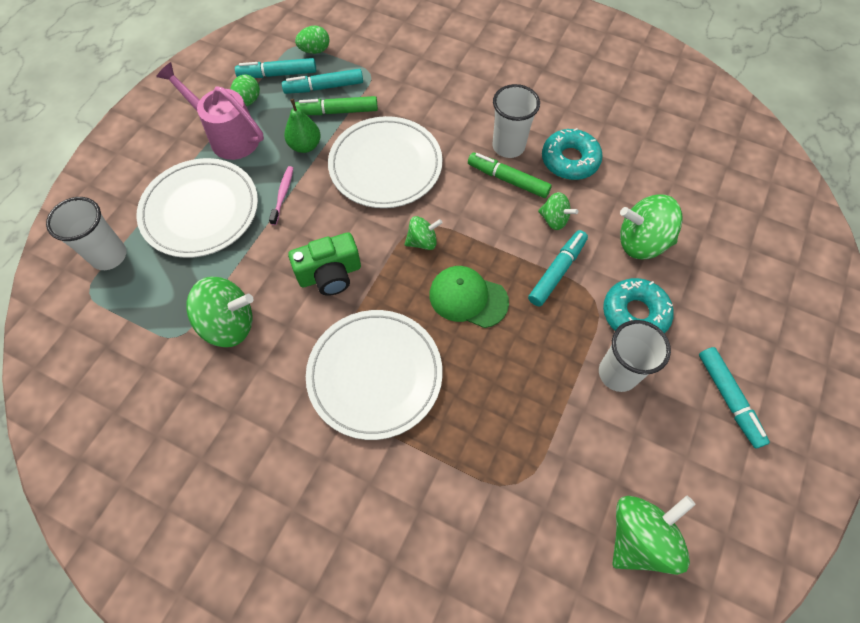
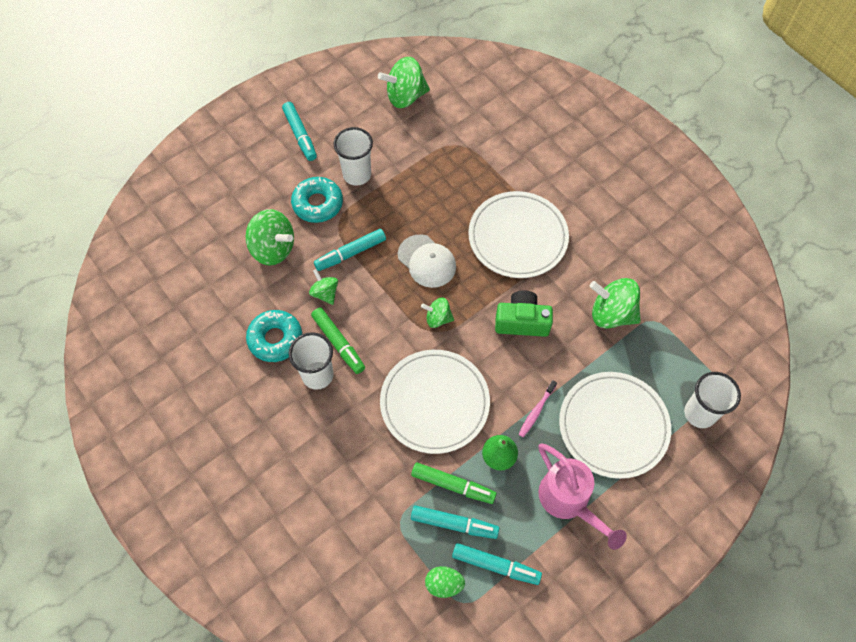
camera: 155 degrees left, 0 degrees up
green egg [230,74,260,106] -> none
green cap [429,266,509,328] -> white cap [398,234,456,288]
turquoise marker [699,347,770,449] -> turquoise marker turned 150 degrees clockwise [282,102,317,161]

